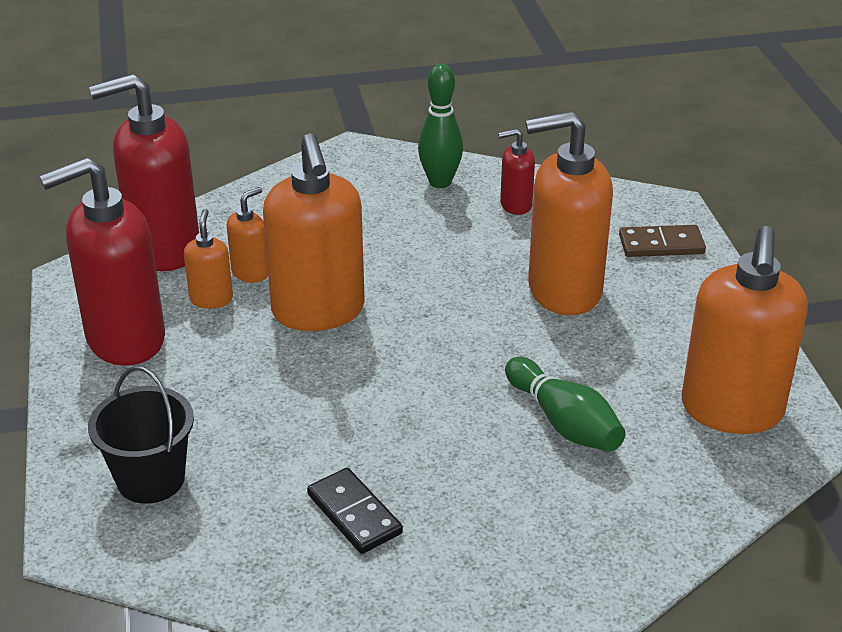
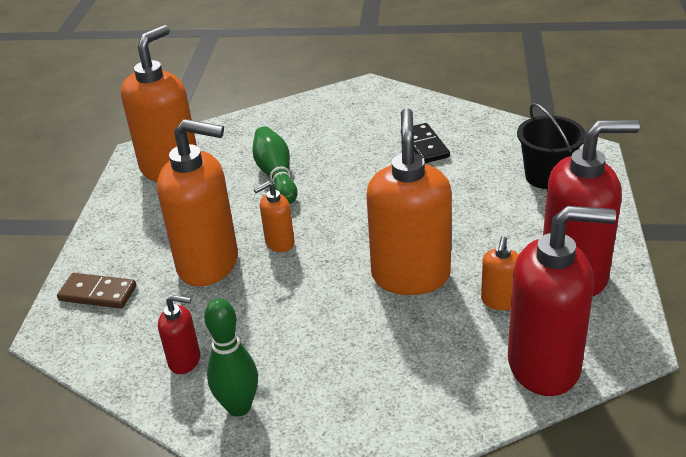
camera: 160 degrees left, 0 degrees up
orange soap dispenser [227,187,268,283] -> orange soap dispenser moved to [253,181,294,252]

